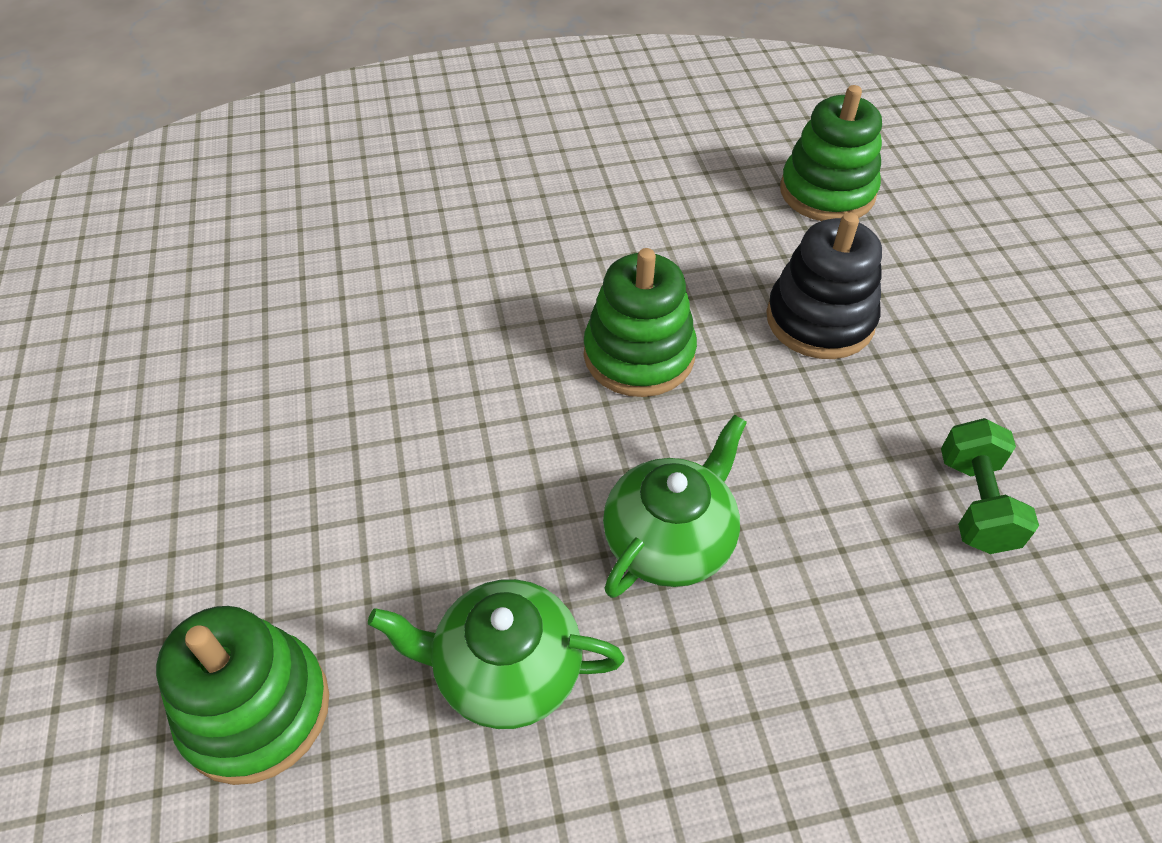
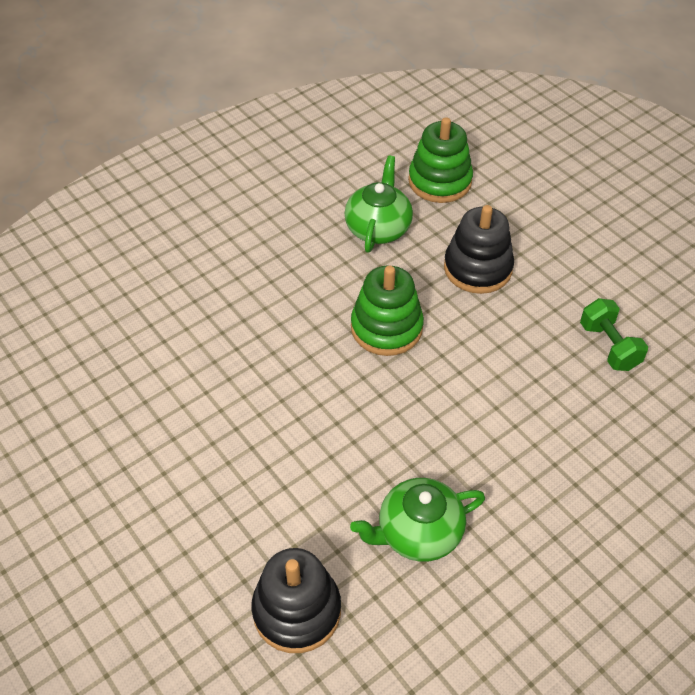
camera: 25 degrees left, 0 degrees up
green stacking toy [156,606,329,785] -> black stacking toy [252,548,341,653]
green teapot [603,415,747,598] -> green teapot moved to [344,155,413,253]

